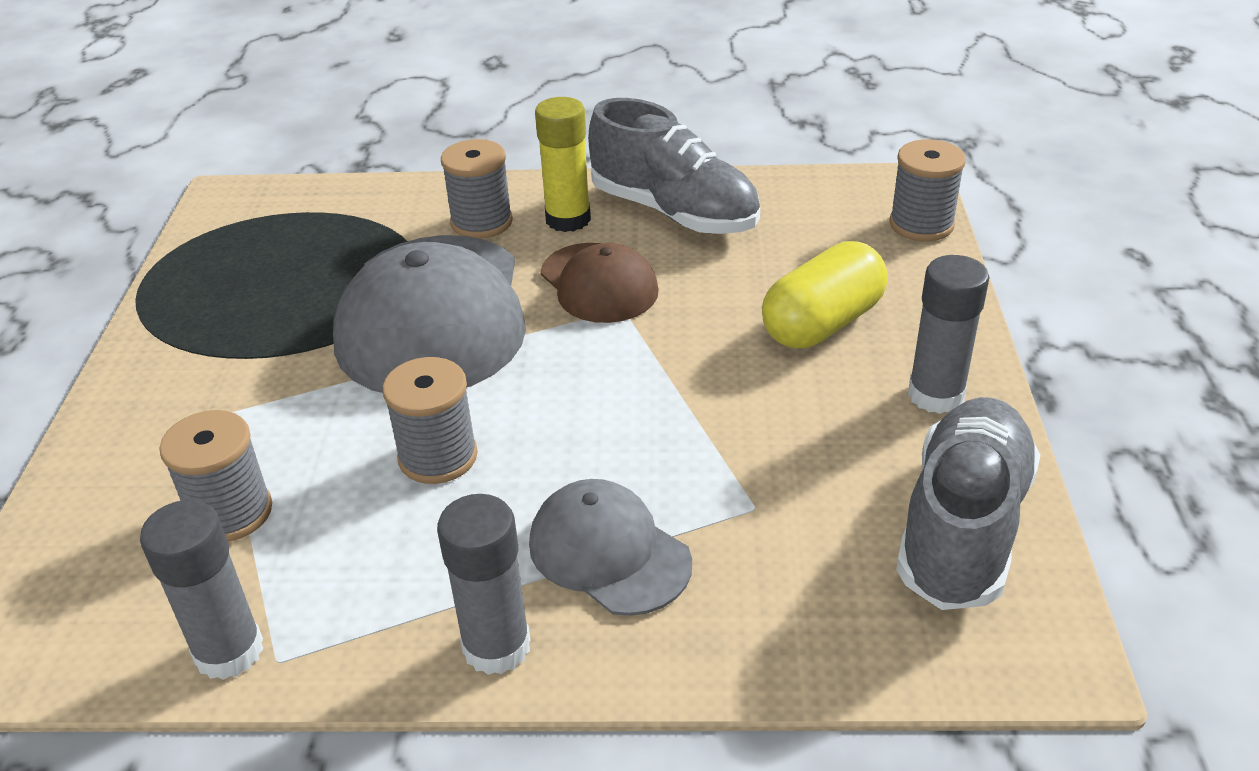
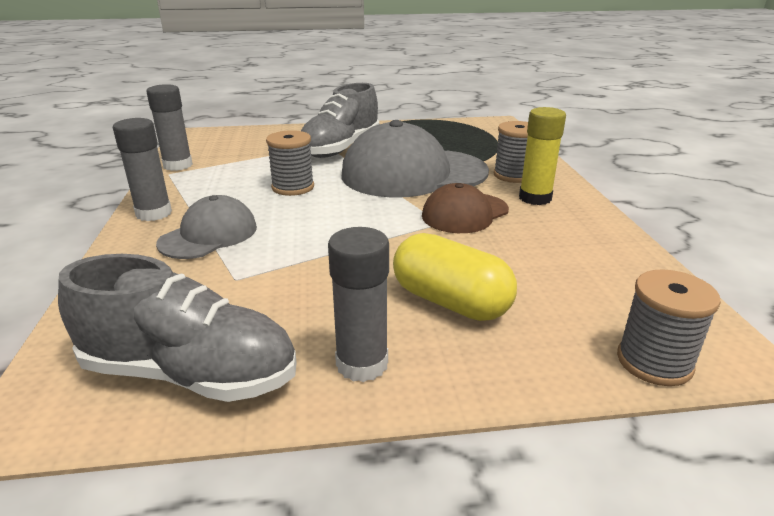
camera: 80 degrees right, 10 degrees down
grey spool [159,410,272,542] -> none
grey shoe [589,98,760,234] -> grey shoe moved to [301,83,379,158]

